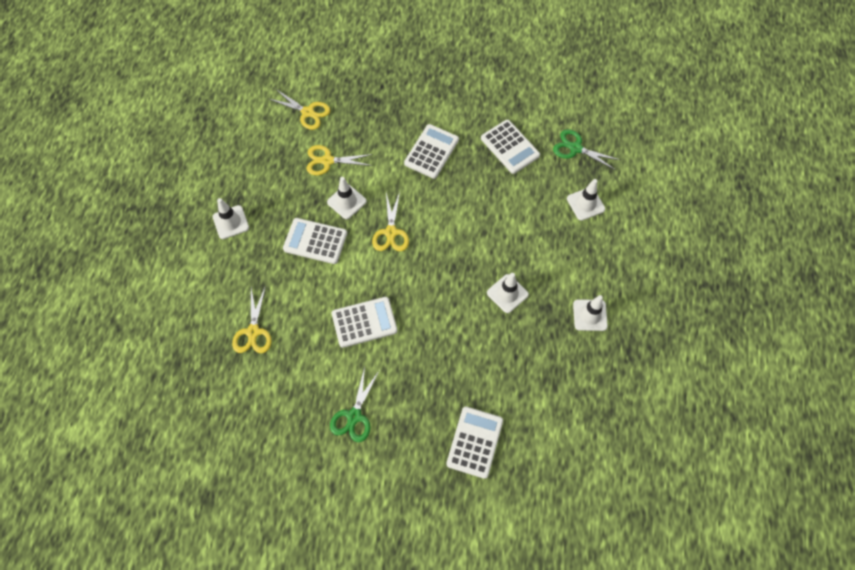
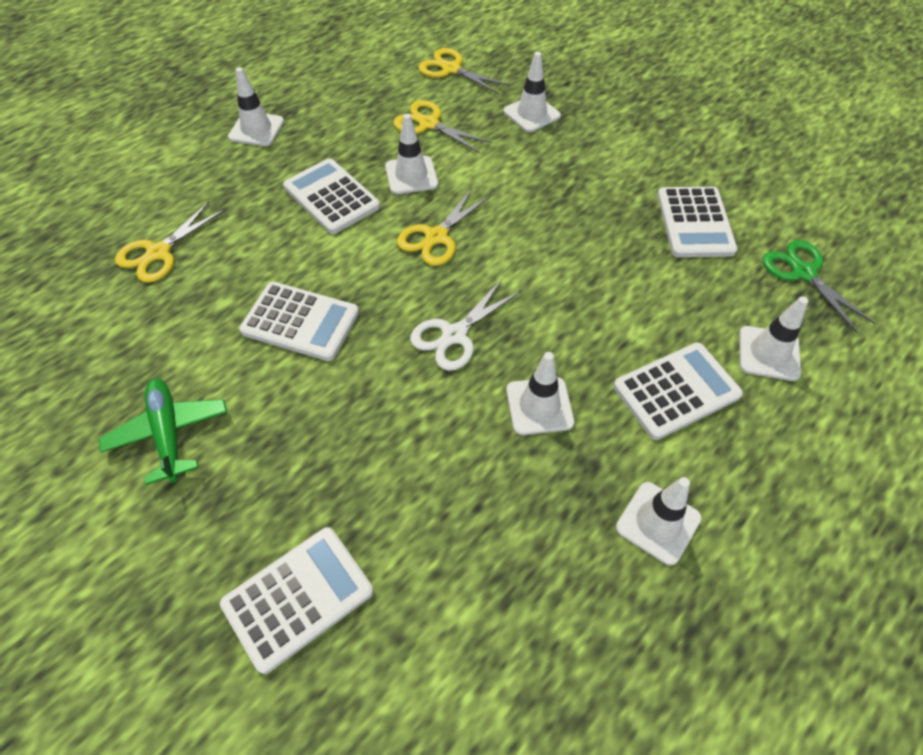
camera: 35 degrees right, 10 degrees down
yellow scissors [269,89,330,130] -> yellow scissors turned 150 degrees clockwise [418,48,510,94]
green scissors [330,367,379,442] -> green plane [99,378,227,485]
white calculator [404,124,459,179] -> white calculator moved to [613,343,743,440]
none -> white scissors [410,279,521,371]
none -> white traffic cone [504,52,561,132]

